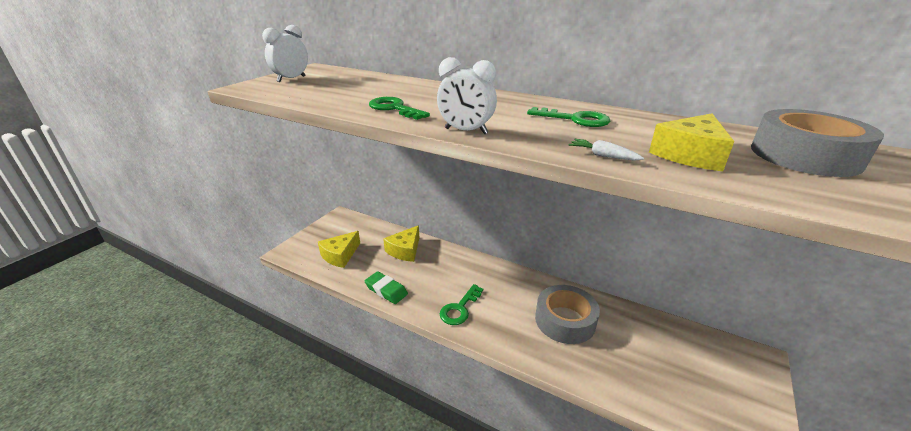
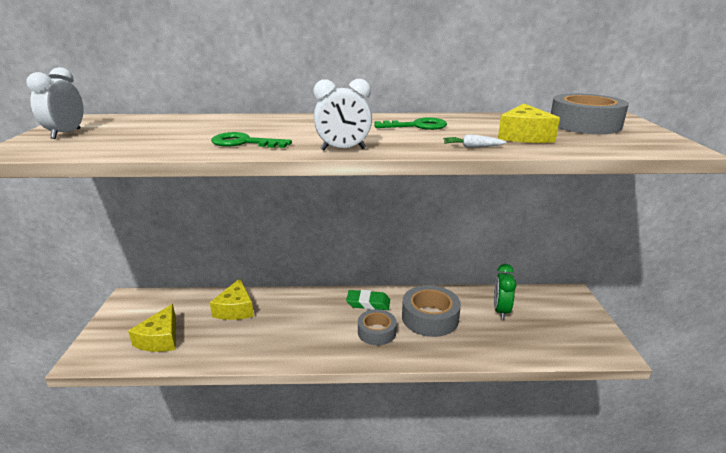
camera: 30 degrees left, 5 degrees down
green eraser [365,271,408,304] -> green eraser moved to [346,290,390,310]
green key [440,284,483,325] -> none
none -> grey tape [358,309,397,345]
none -> green clock [494,264,516,320]

